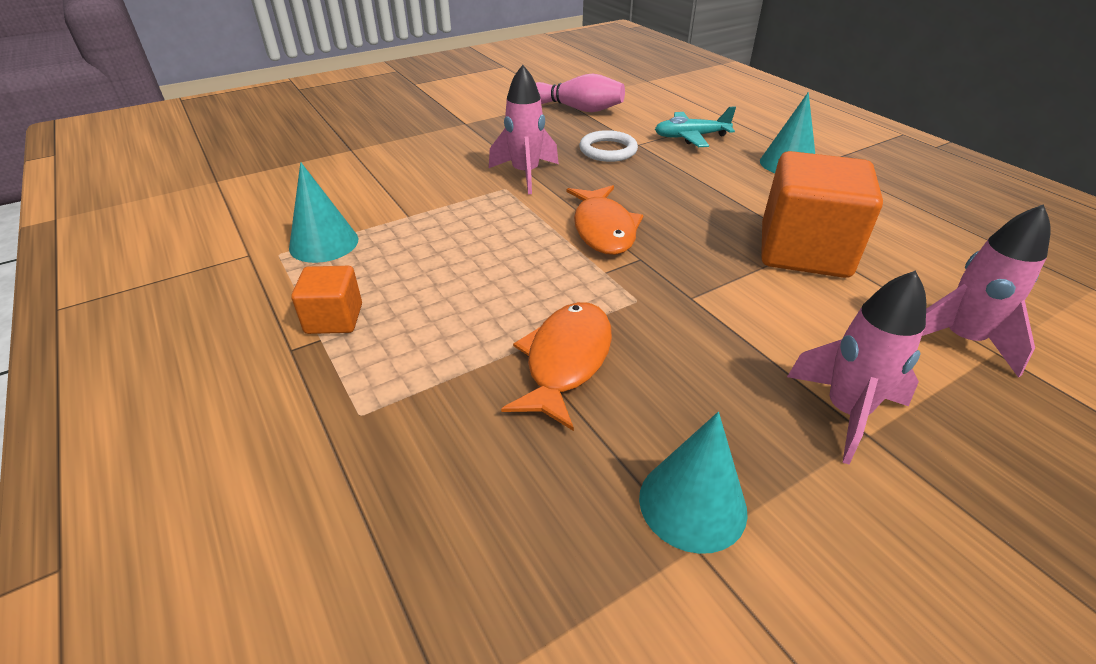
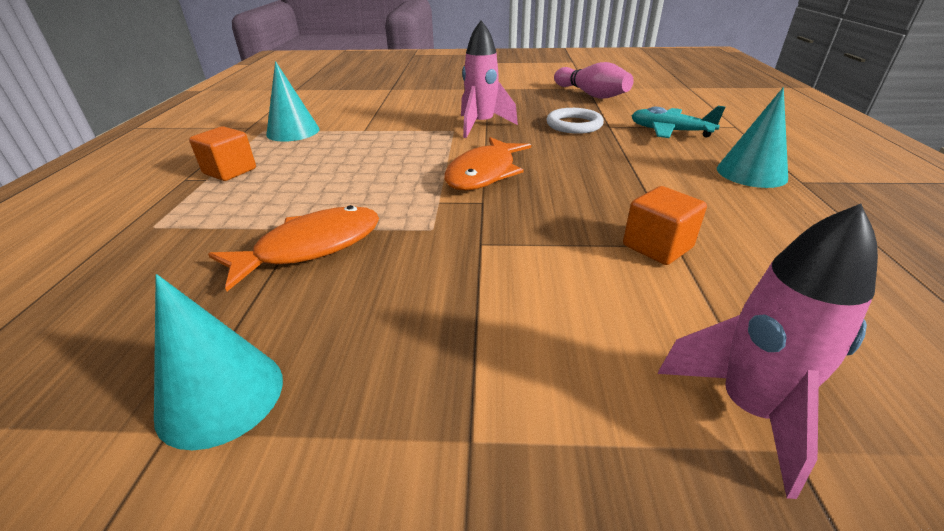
camera: 35 degrees right, 5 degrees down
orange cube [761,151,883,278] -> orange cube [623,186,707,265], size x0.50
pink rocket [787,270,926,464] -> none

